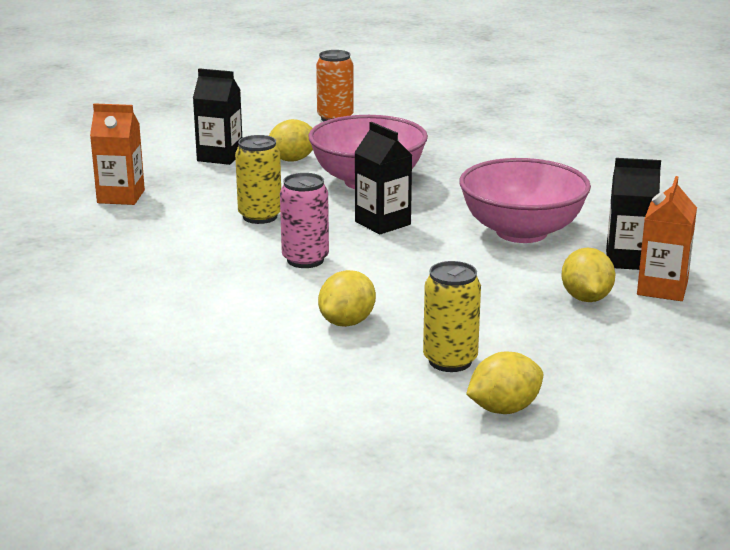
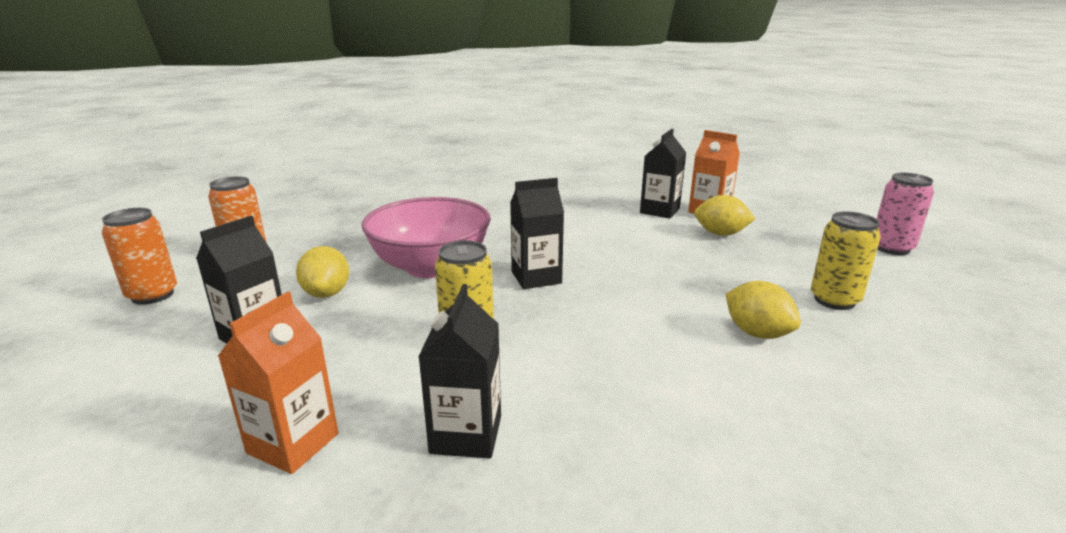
camera: 70 degrees left, 0 degrees up
pink can [280,173,329,268] -> pink can moved to [877,173,934,255]
pink bowl [459,158,591,243] -> none
yellow lemon [466,352,543,414] -> none
none -> orange can [102,208,177,305]
none -> black carton [418,284,501,459]

